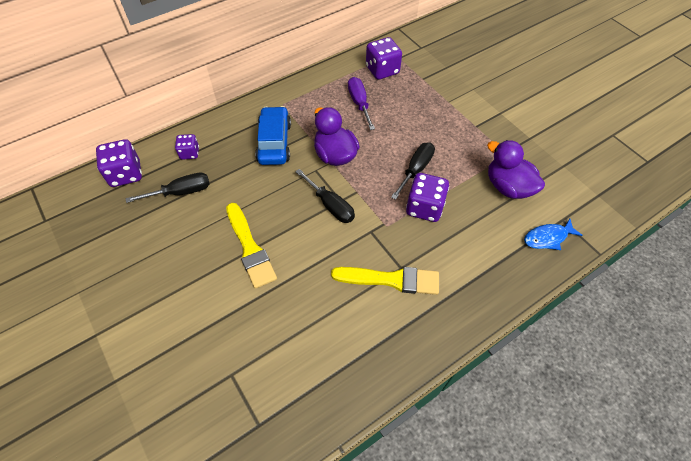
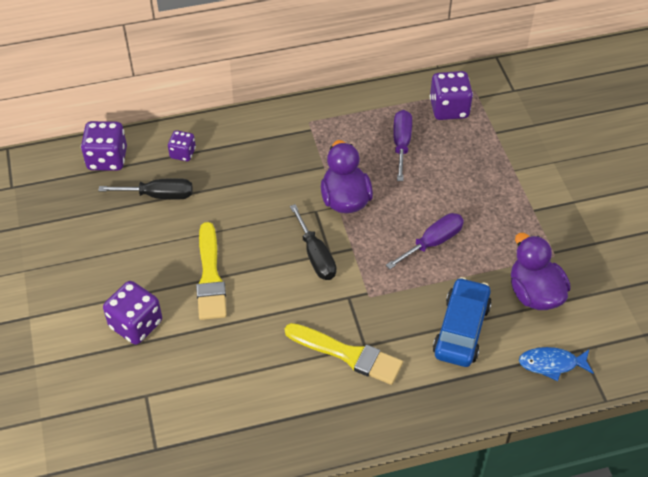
camera: 20 degrees right, 5 degrees down
blue car [255,106,291,165] -> blue car moved to [433,277,492,367]
black screwdriver [391,142,435,200] -> purple screwdriver [386,213,464,269]
purple dice [406,173,449,222] -> purple dice moved to [103,281,162,345]

